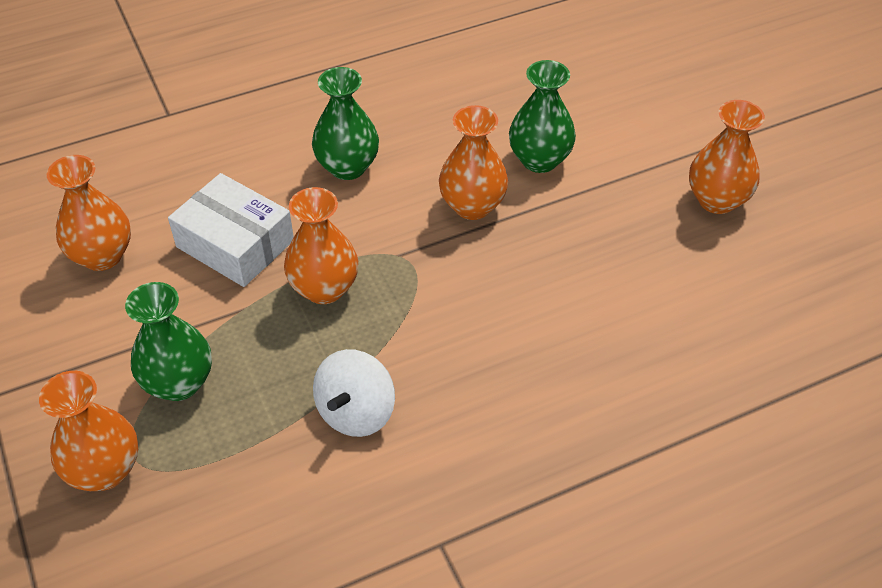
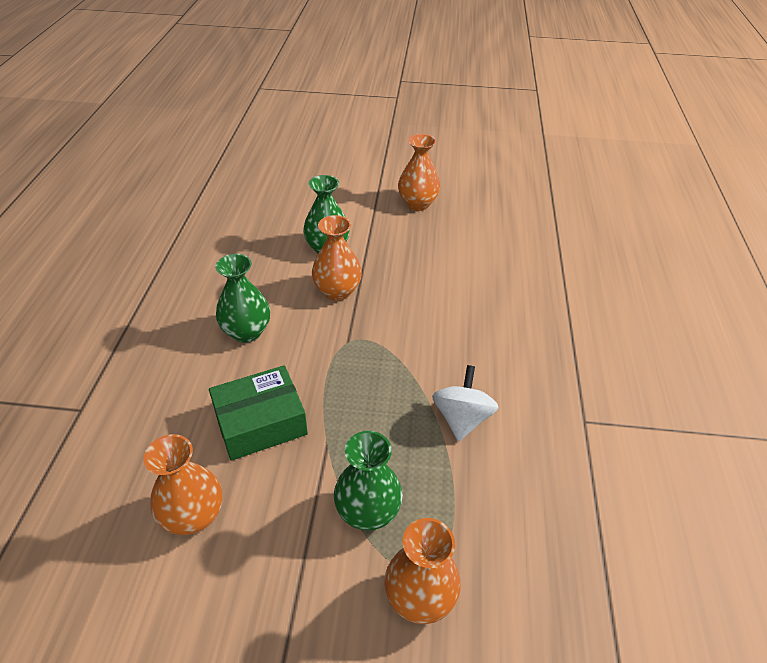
camera: 60 degrees left, 5 degrees down
white box [168,173,294,287] -> green box [209,365,308,461]
orange vase [284,187,358,304] -> none
white spinning top [313,349,395,437] -> white spinning top turned 135 degrees counterclockwise [432,365,499,441]

